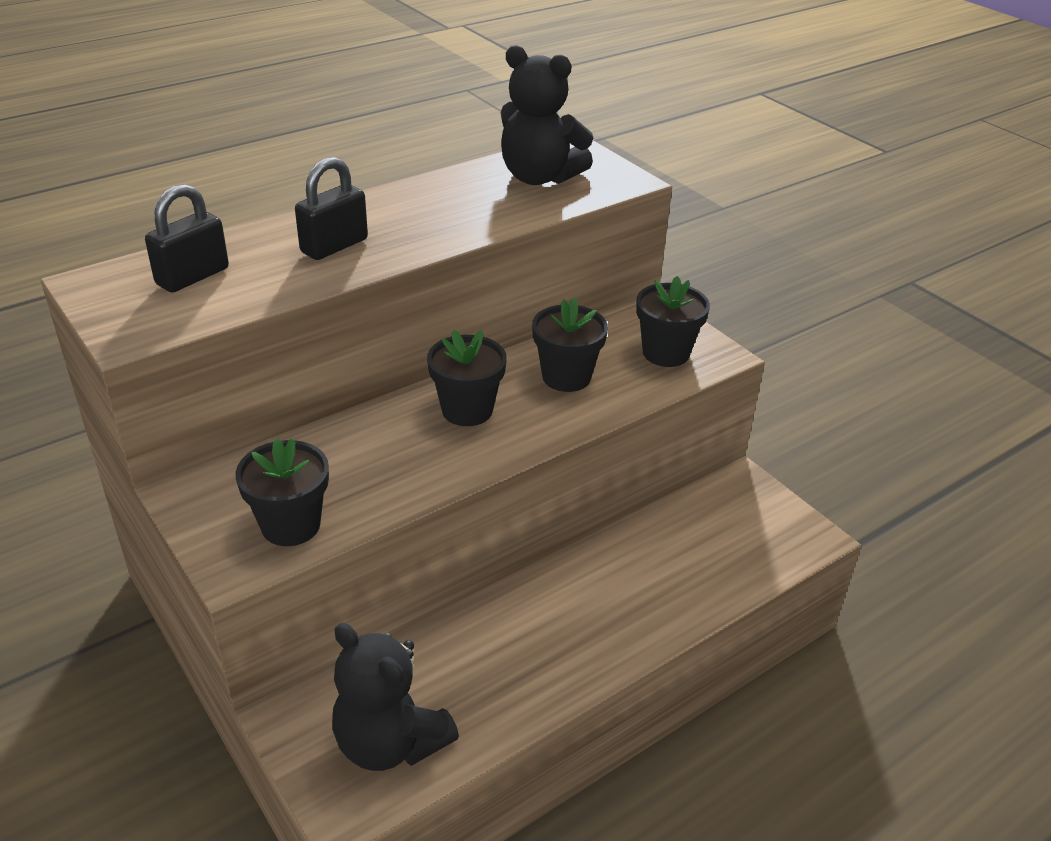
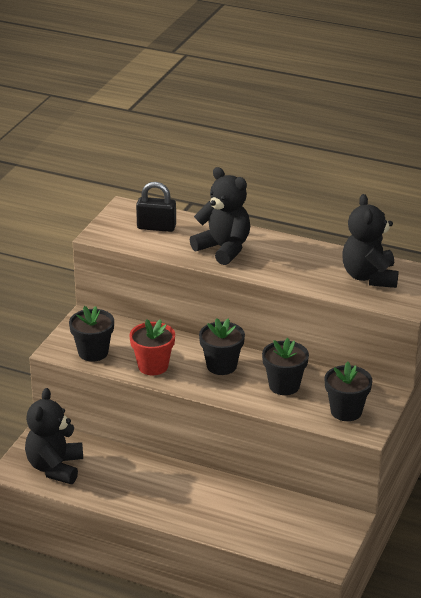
camera: 60 degrees right, 5 degrees down
black padlock [295,157,368,260] -> black teddy bear [190,167,250,265]
none -> red flower pot [129,319,175,375]

